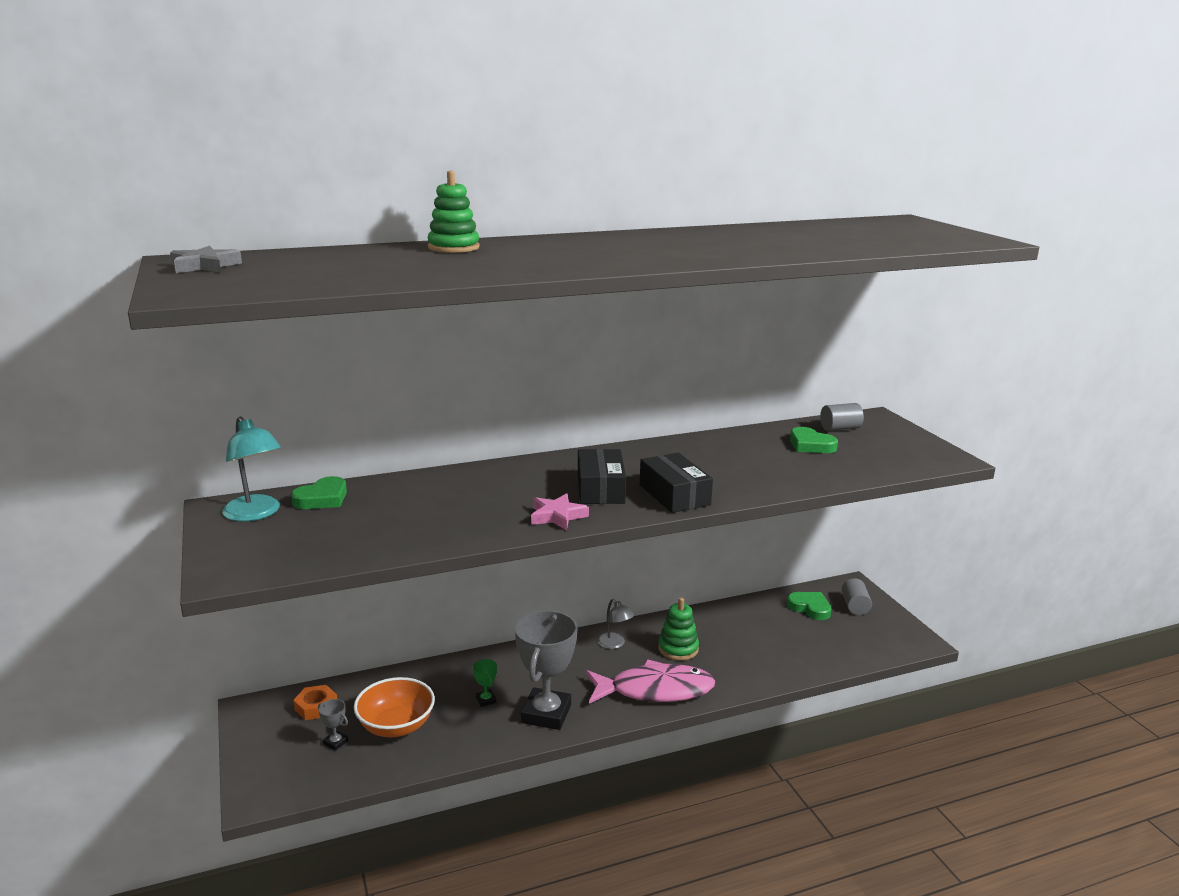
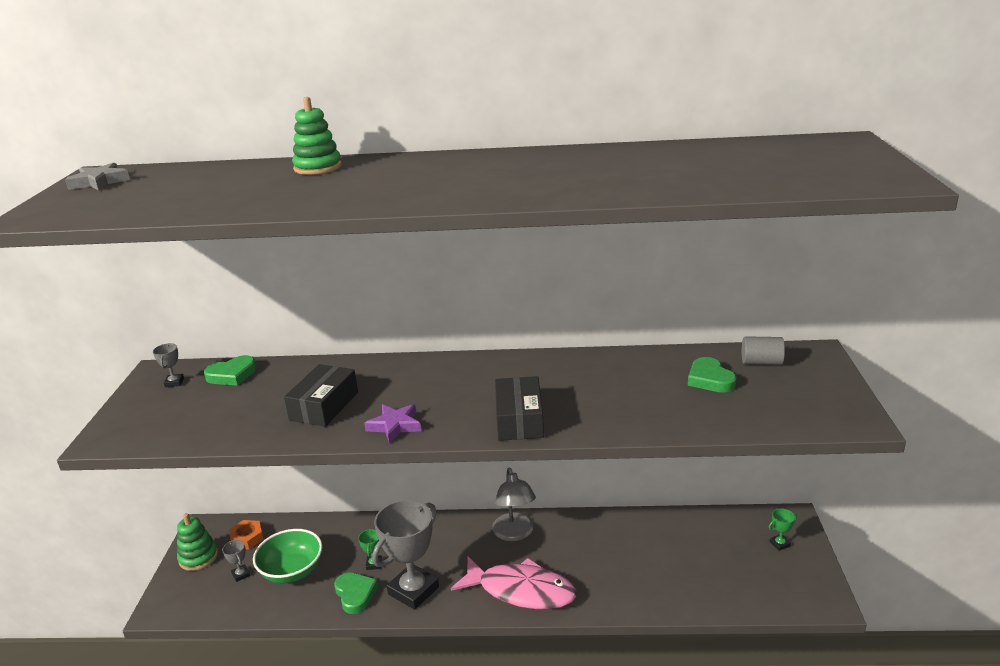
camera: 25 degrees right, 5 degrees up
turquoise lamp [222,417,281,521] -> grey trophy [153,343,184,387]
orange bowl [354,677,435,737] -> green bowl [253,529,322,583]
pink star [531,493,589,530] -> purple star [364,404,421,443]
black box [578,449,626,504] -> black box moved to [284,364,358,427]
grey lamp [597,599,634,649] -> grey lamp [492,468,536,541], size x1.60
green stacking toy [658,598,699,661] -> green stacking toy moved to [177,513,218,571]
green heart [787,592,832,620] -> green heart moved to [334,572,378,614]
grey cylinder [842,578,872,615] -> green trophy [769,508,797,551]

